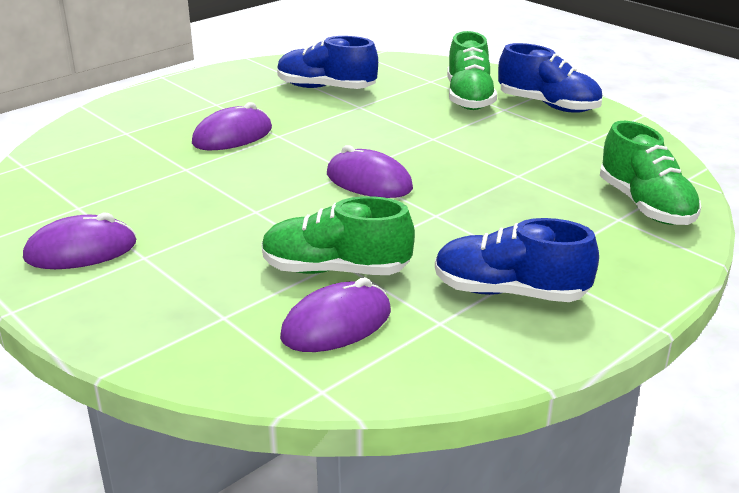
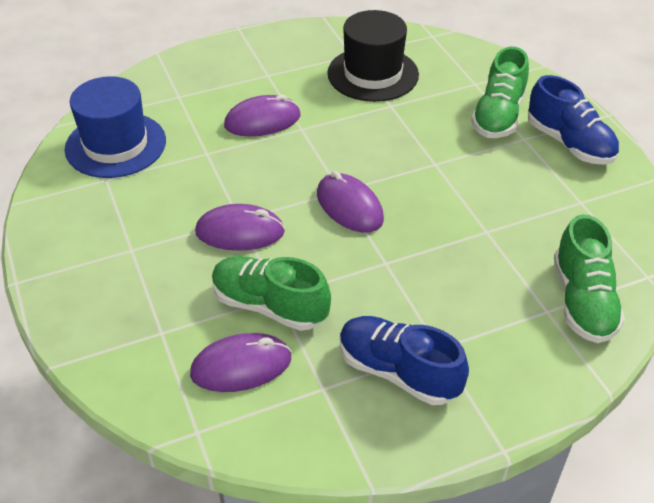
camera: 20 degrees right, 15 degrees up
purple mouse [23,213,136,269] -> purple mouse moved to [195,204,285,251]
blue shoe [277,36,378,89] -> black hat [327,10,419,102]
none -> blue hat [65,76,166,178]

